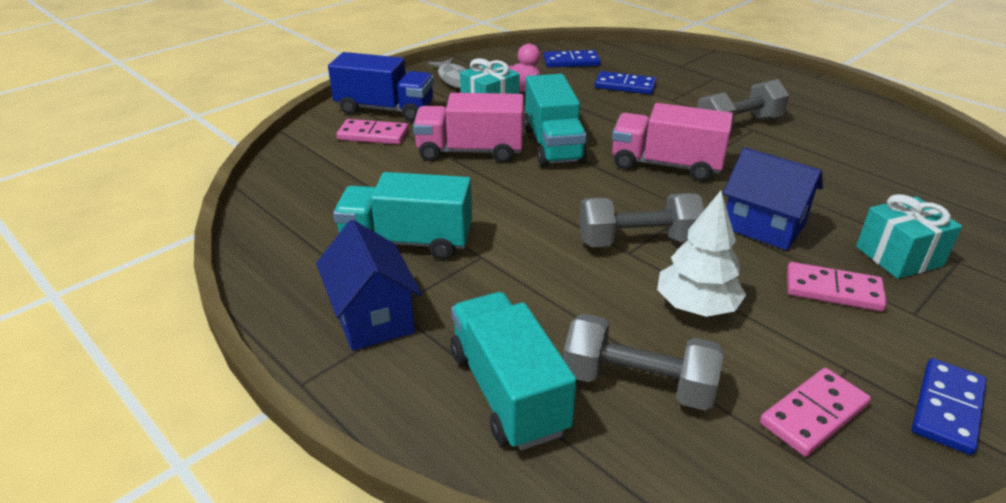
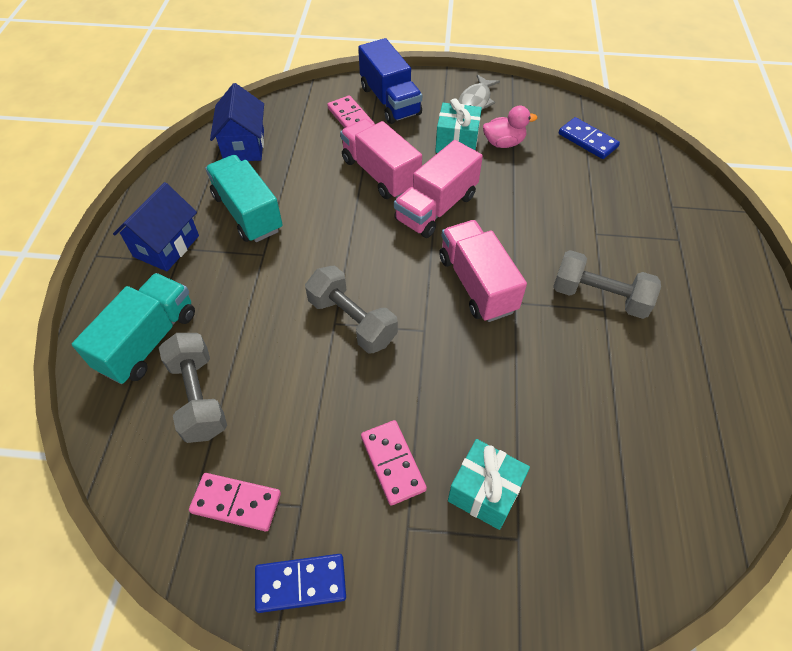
camera: 50 degrees right, 20 degrees up
turquoise truck [524,74,587,167] -> pink truck [394,140,483,238]
blue domino [595,71,656,95] -> none
white tree [657,191,746,317] -> none
blue house [723,147,823,250] -> blue house moved to [210,83,264,161]

